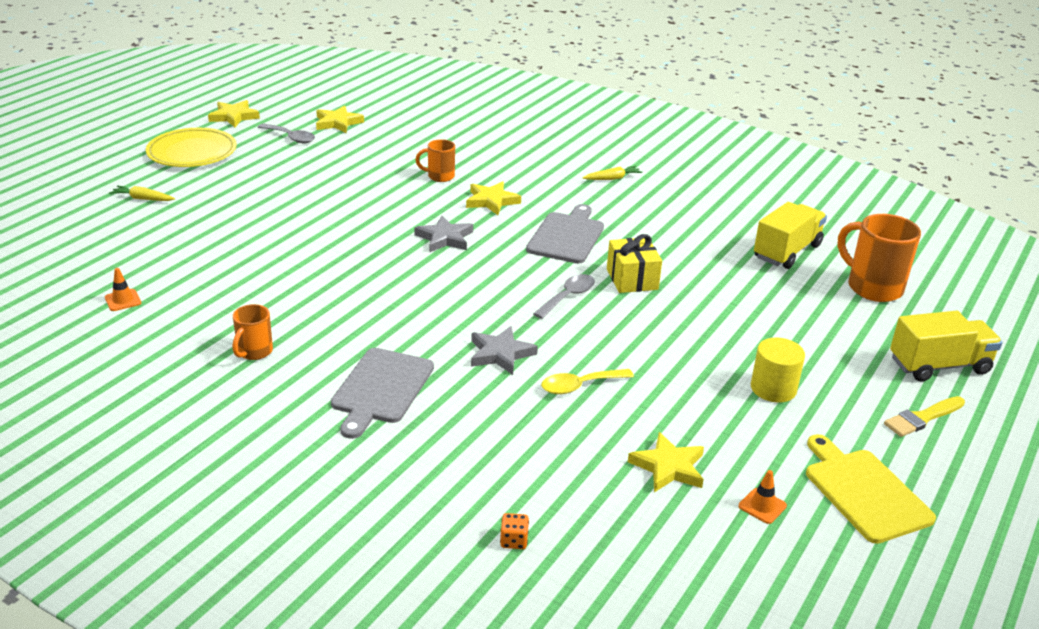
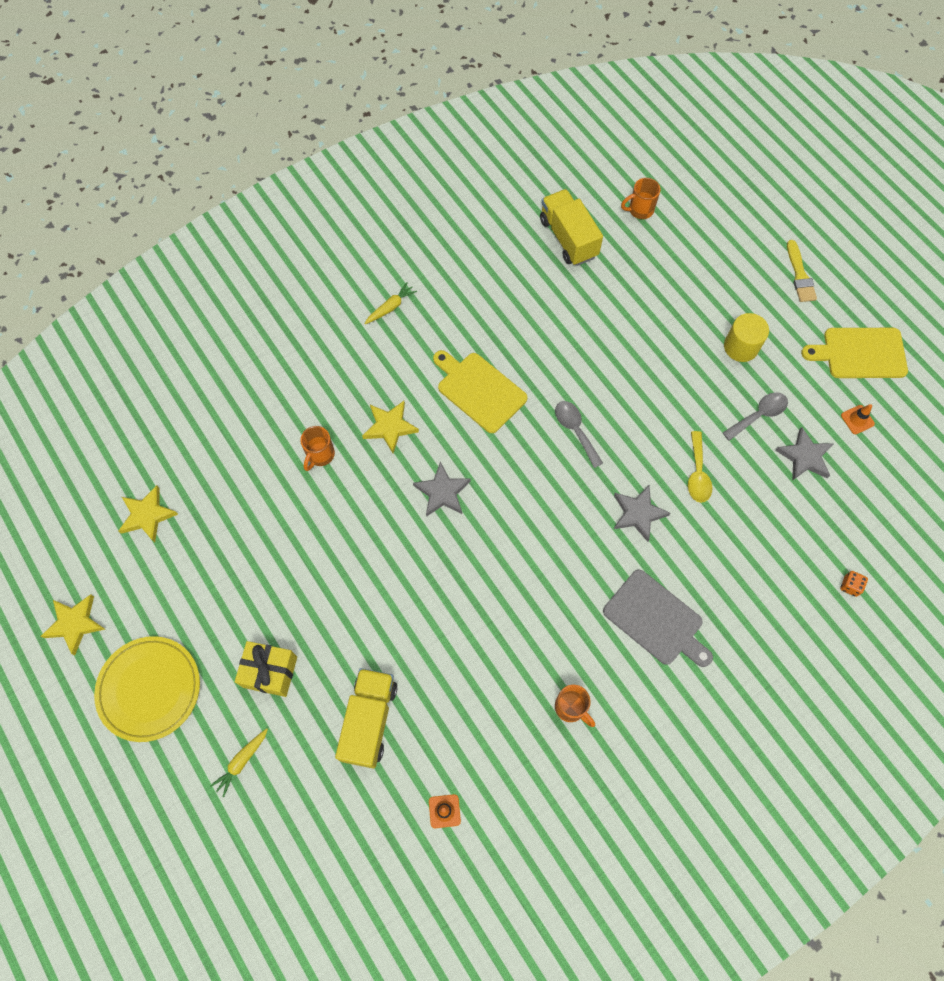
camera: 65 degrees left, 35 degrees up
grey spoon [258,124,315,143] -> grey spoon moved to [723,392,788,441]
grey cutting board [526,204,604,264] -> yellow cutting board [433,350,527,433]
yellow carrot [582,166,643,180] -> yellow carrot turned 45 degrees clockwise [364,282,417,324]
yellow gift [607,234,662,293] -> yellow gift moved to [235,641,297,697]
yellow star [628,432,704,492] -> grey star [775,427,833,481]
orange mug [838,214,921,302] -> orange mug [621,178,661,219], size x0.56
yellow truck [890,311,1002,382] -> yellow truck moved to [335,668,397,769]

